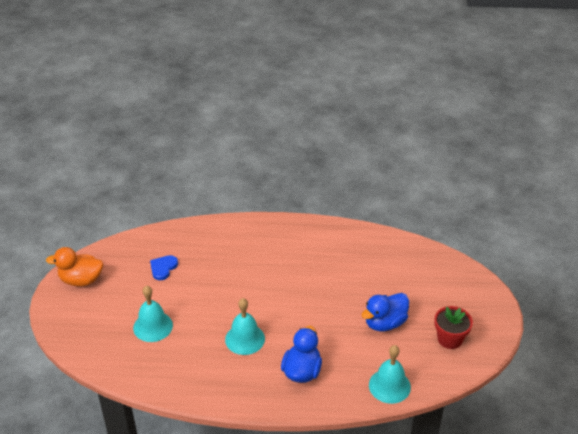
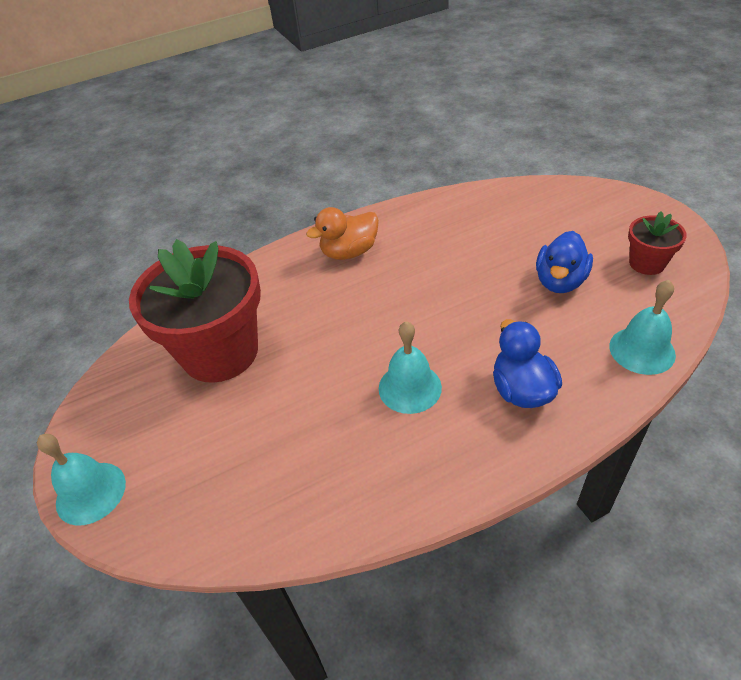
camera: 25 degrees left, 5 degrees up
orange duck [46,247,103,286] -> orange duck moved to [306,207,379,260]
turquoise bell [133,286,173,342] -> turquoise bell moved to [37,434,126,526]
blue heart [150,255,178,280] -> red flower pot [129,239,261,383]

